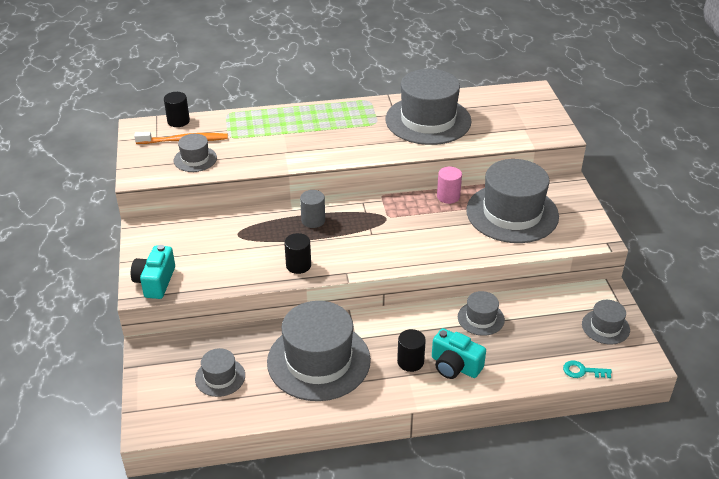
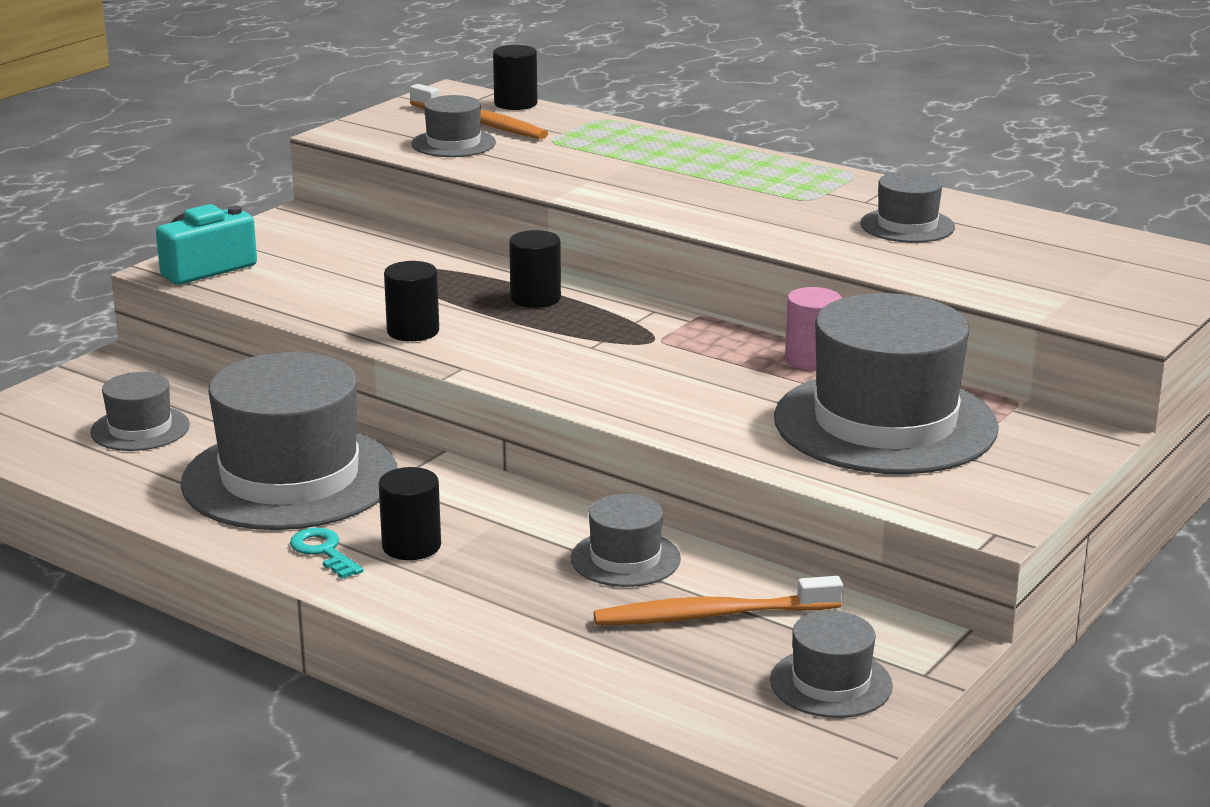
camera: 45 degrees right, 15 degrees down
grey cylinder [300,190,325,228] -> black cylinder [509,230,561,308]
grey hat [385,69,472,145] -> grey hat [861,172,955,243], size x0.48
turquoise camera [432,328,486,379] -> none
turquoise key [563,360,612,378] -> turquoise key moved to [290,528,364,579]
none -> orange toothbrush [594,576,843,625]

